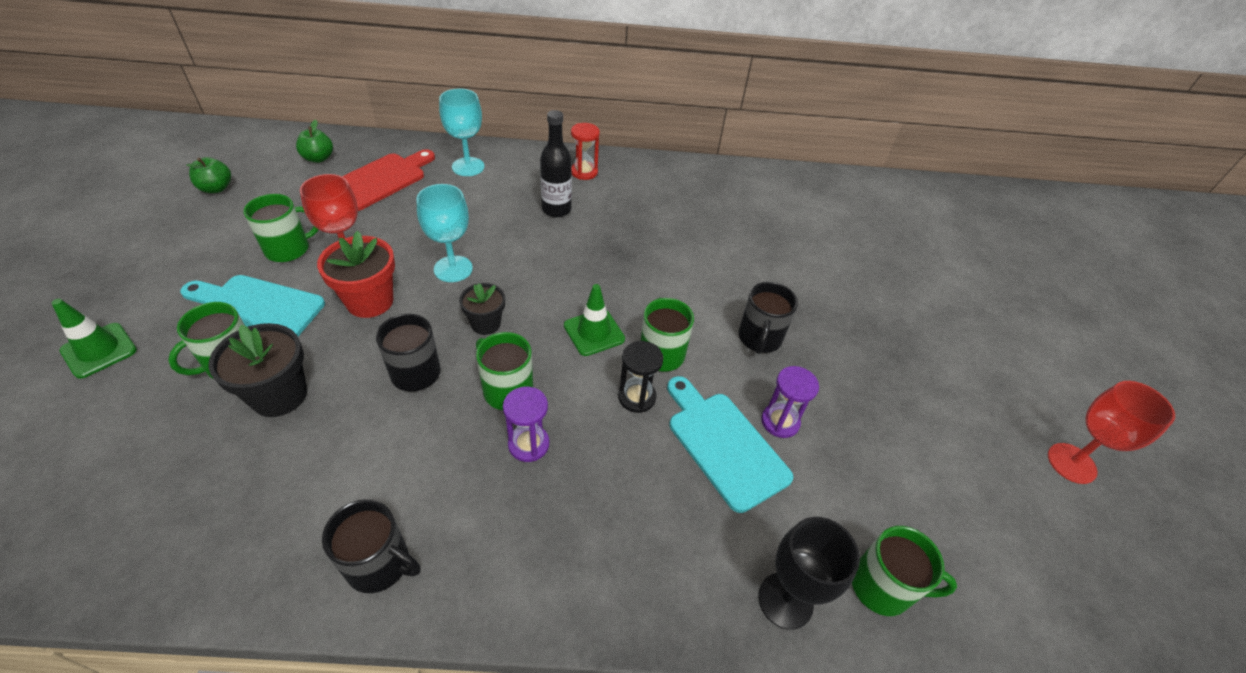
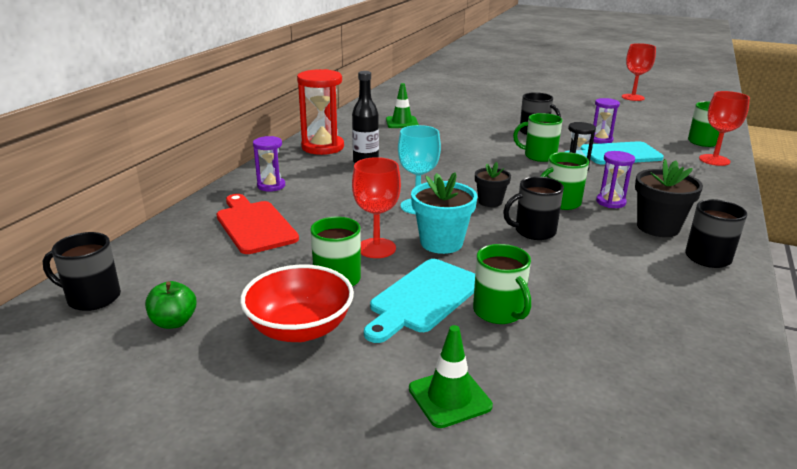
camera: 65 degrees left, 20 degrees down
black flower pot [208,323,307,417] -> black flower pot moved to [635,159,703,237]
green apple [296,120,333,163] -> none
red flower pot [317,231,395,318] -> turquoise flower pot [411,172,477,254]
turquoise goblet [439,88,484,176] -> purple hourglass [253,136,285,192]
green traffic cone [564,284,625,356] -> green traffic cone moved to [386,83,419,128]
red hourglass [571,123,600,180] -> red hourglass [297,69,344,155], size x1.76
black goblet [758,517,860,630] -> red goblet [699,91,750,166]
none -> black mug [43,232,121,311]
none -> red bowl [240,265,354,342]

